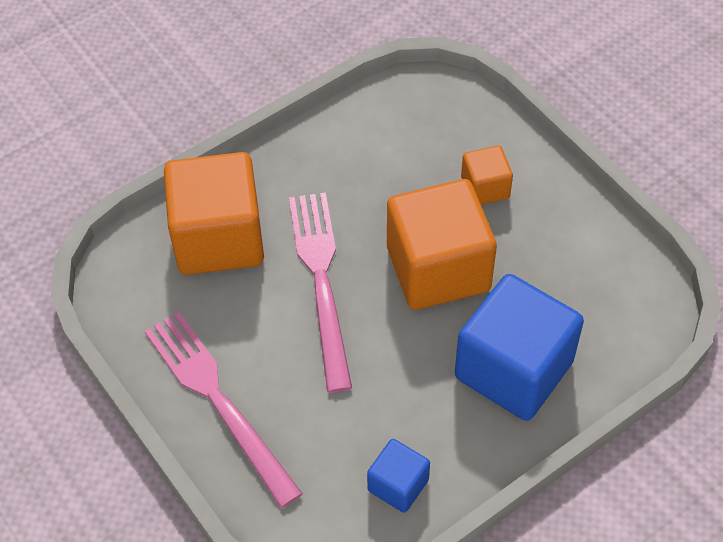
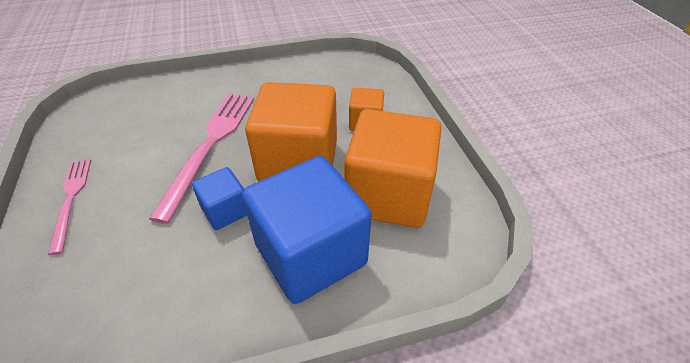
camera: 20 degrees right, 10 degrees down
pink fork [145,311,303,508] -> pink fork [48,159,91,255], size x0.59
orange cube [164,152,264,275] -> orange cube moved to [344,109,441,228]
blue cube [367,439,430,513] -> blue cube moved to [192,167,247,230]

